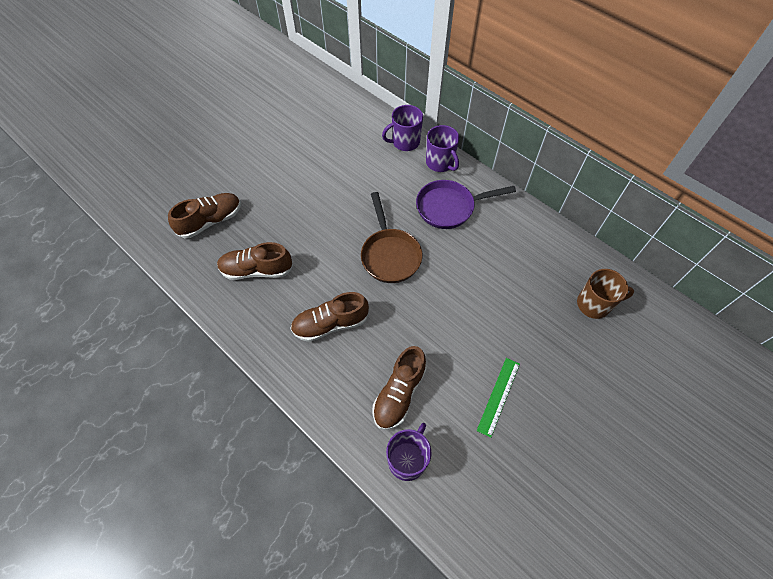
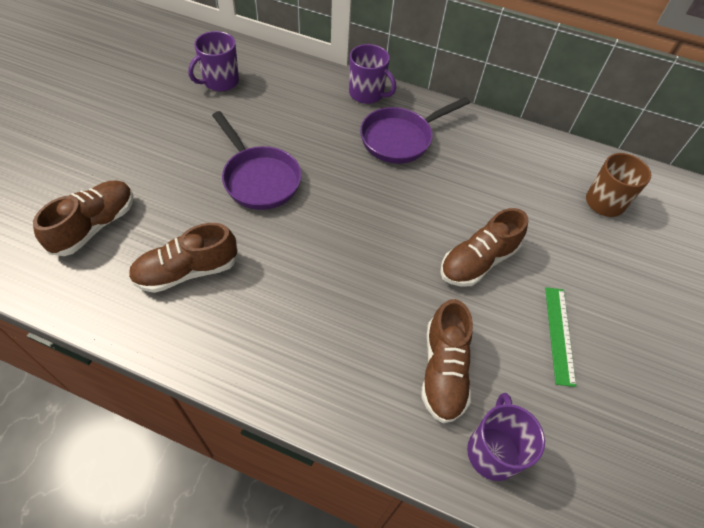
camera: 25 degrees left, 5 degrees down
brown shoe [290,292,369,342] -> brown shoe moved to [440,208,528,287]
brown pan [361,192,422,283] -> none
purple mug [382,105,423,151] -> purple mug moved to [188,31,239,91]
none -> purple pan [212,111,302,210]

